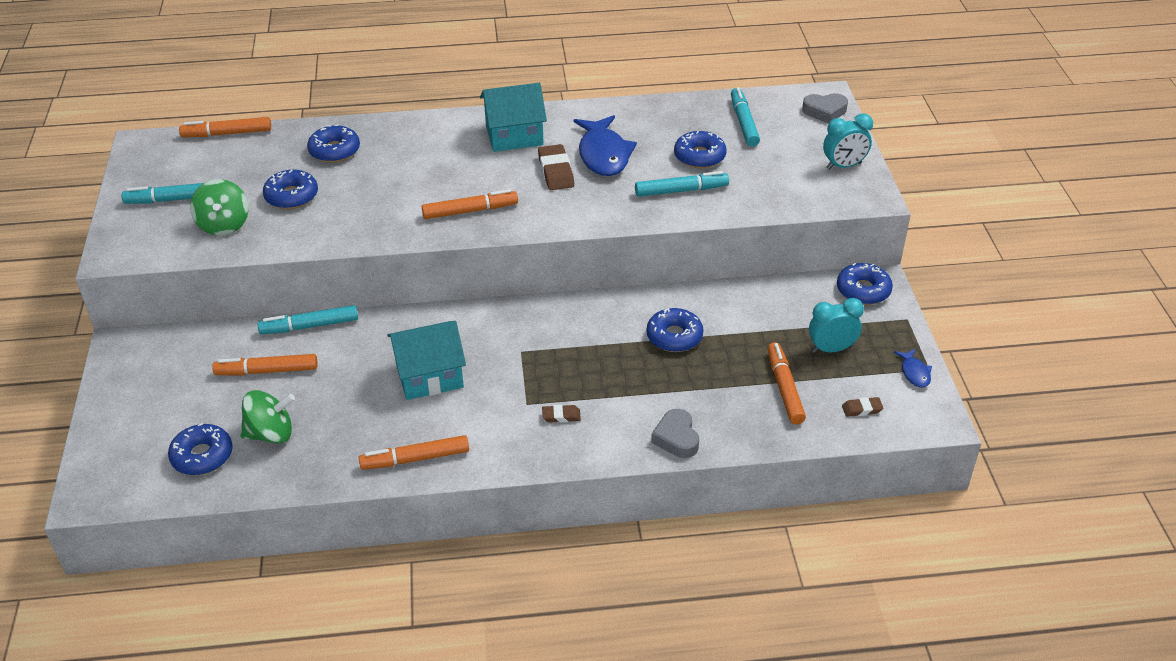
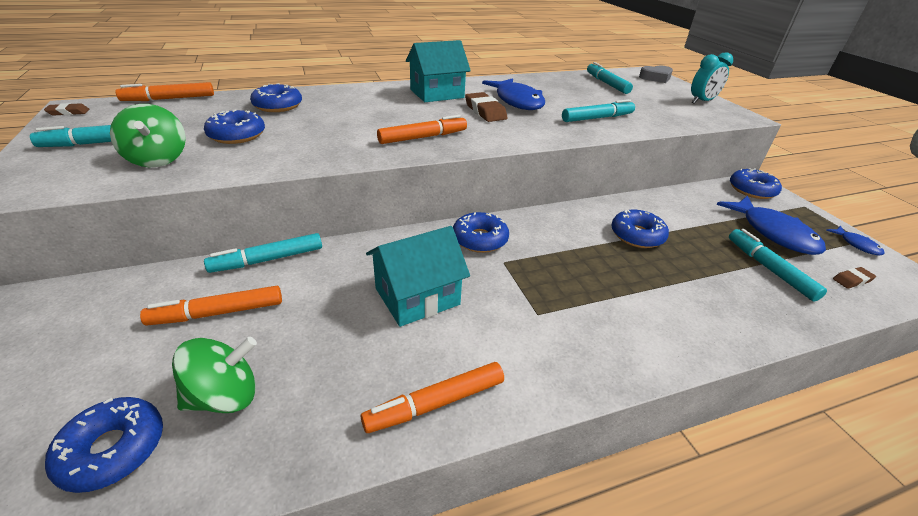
camera: 15 degrees left, 5 degrees down
brown eraser [542,405,581,423] -> brown eraser moved to [44,103,89,116]
grey heart [651,409,699,458] -> none
blue donut [674,131,727,168] -> blue donut moved to [453,212,509,253]
orange marker [767,342,806,424] -> turquoise marker [729,229,827,301]
turquoise clock [809,298,864,353] -> blue fish [716,196,826,255]

